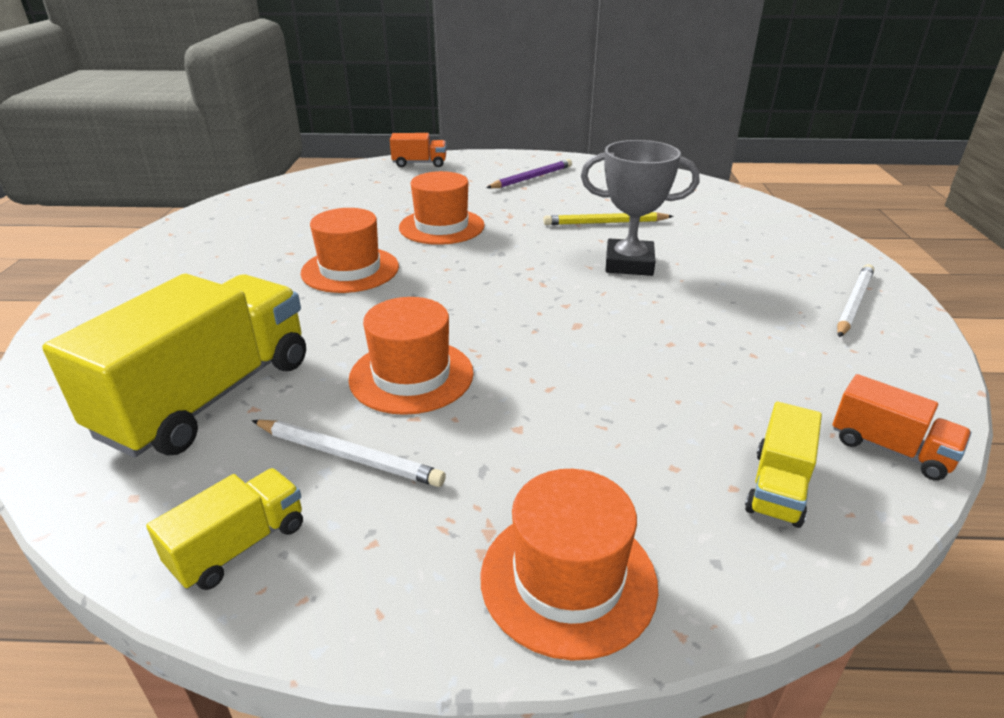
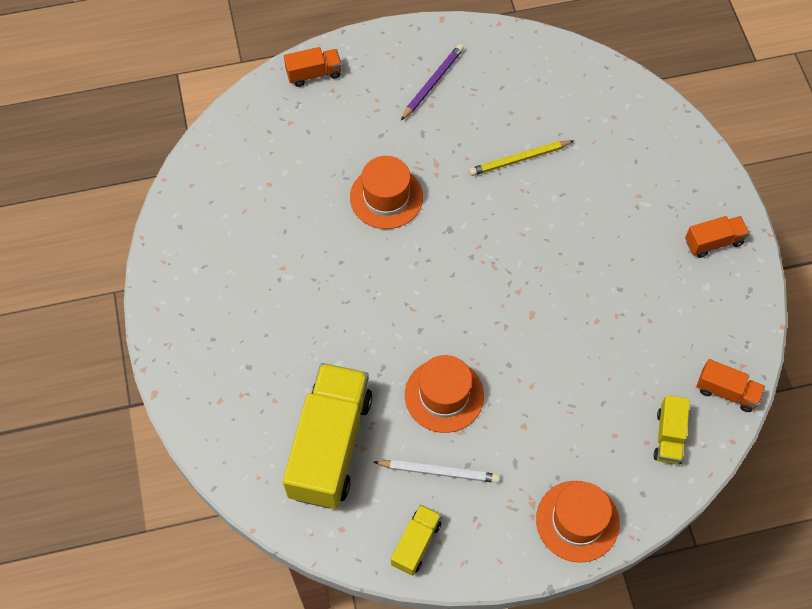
camera: 15 degrees left, 30 degrees up
orange hat [301,208,399,293] -> none
grey trophy [581,140,699,276] -> none
white pencil [837,264,874,337] -> orange truck [685,216,750,258]

